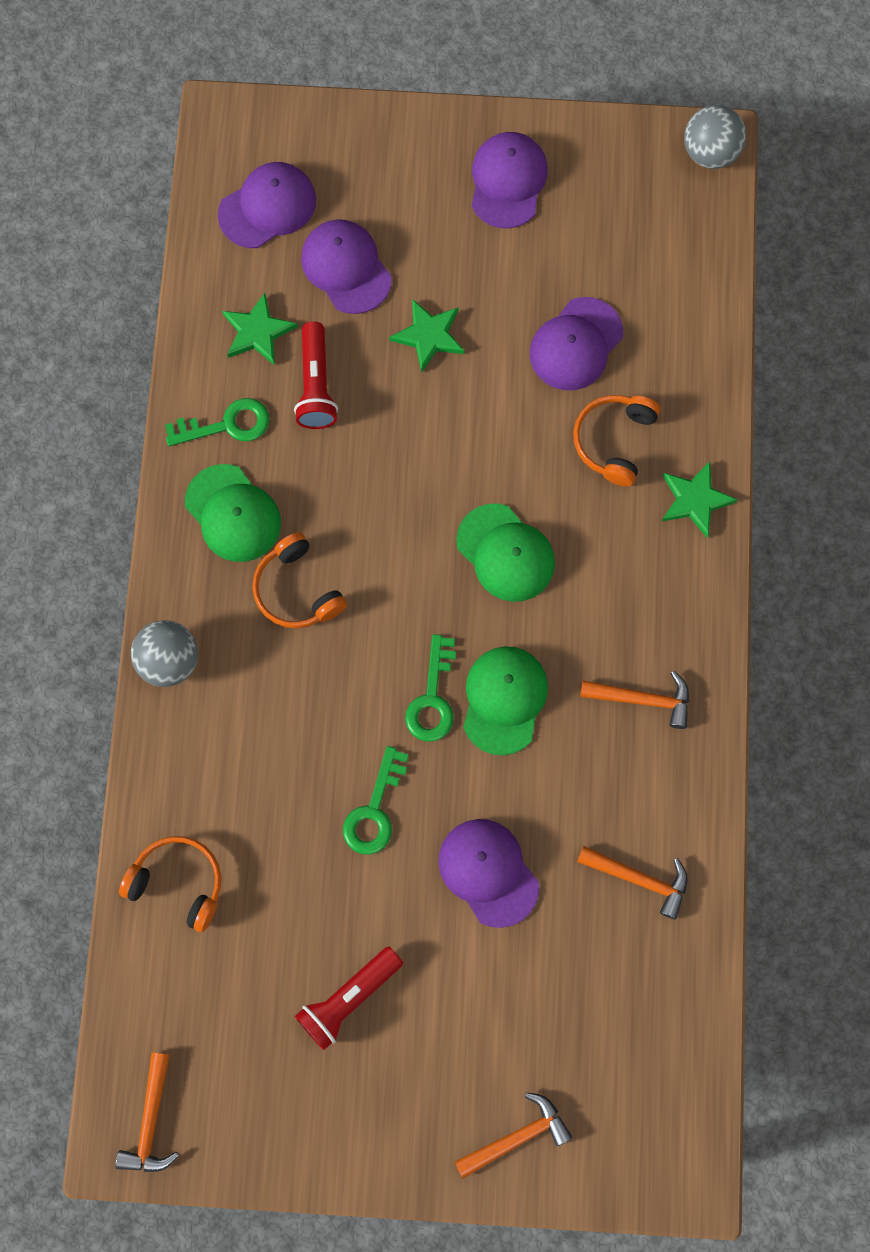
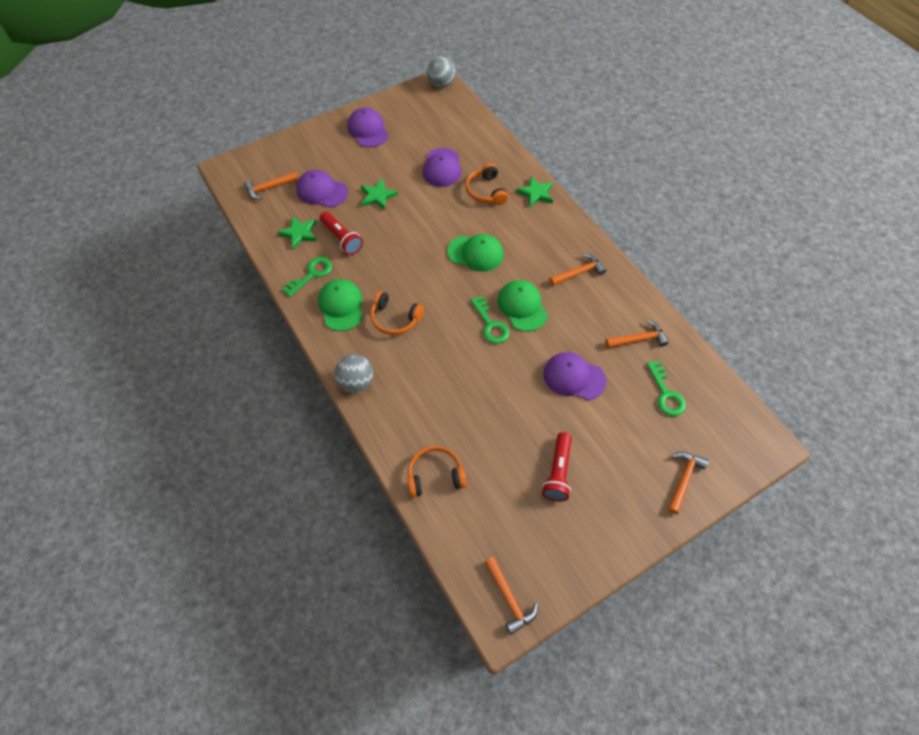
camera: 35 degrees left, 15 degrees down
green cap [185,464,281,562] -> green cap turned 120 degrees counterclockwise [318,279,363,331]
purple cap [218,162,316,248] -> orange hammer [244,171,299,200]
green key [343,746,408,855] -> green key moved to [647,361,686,416]

